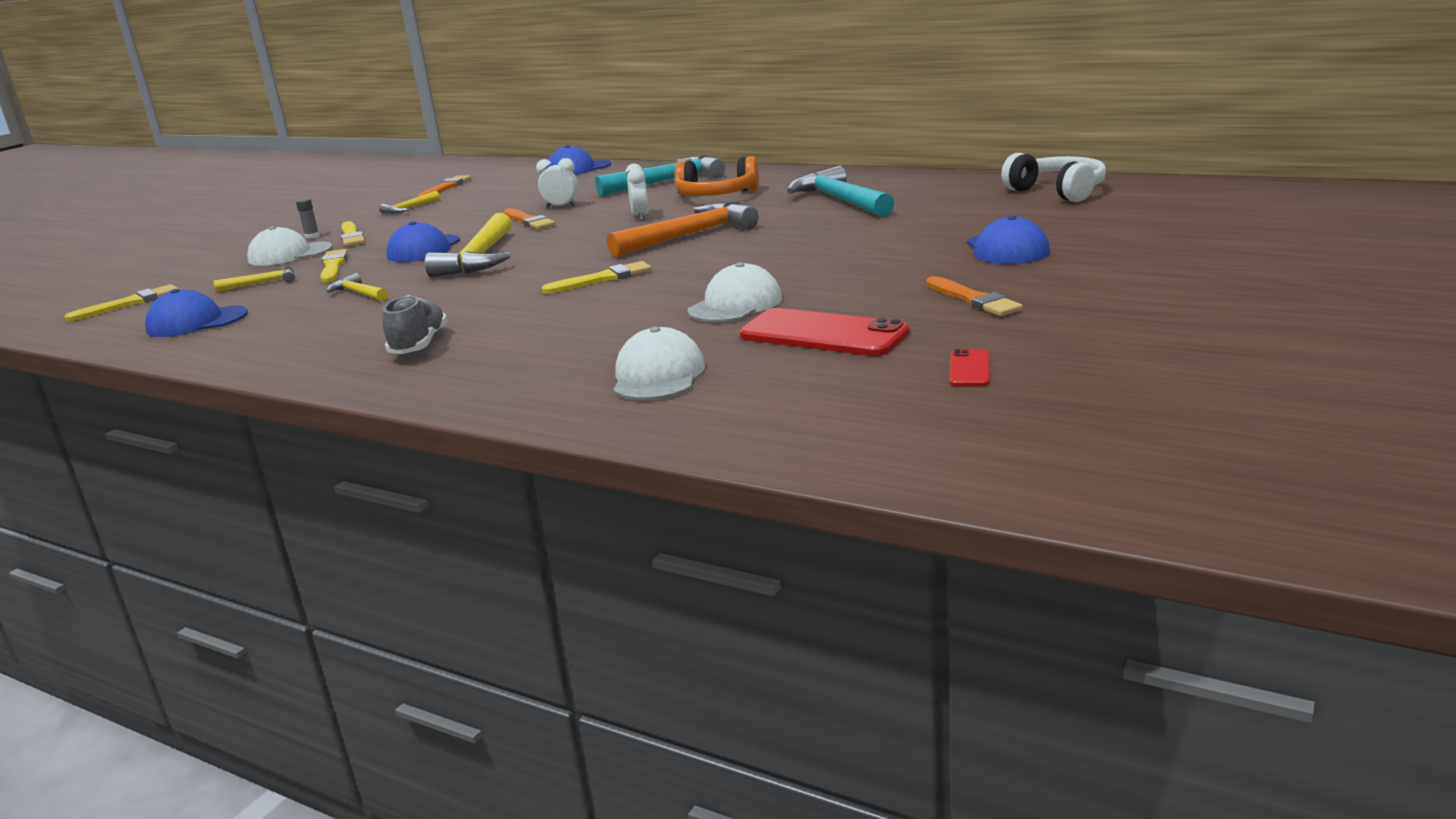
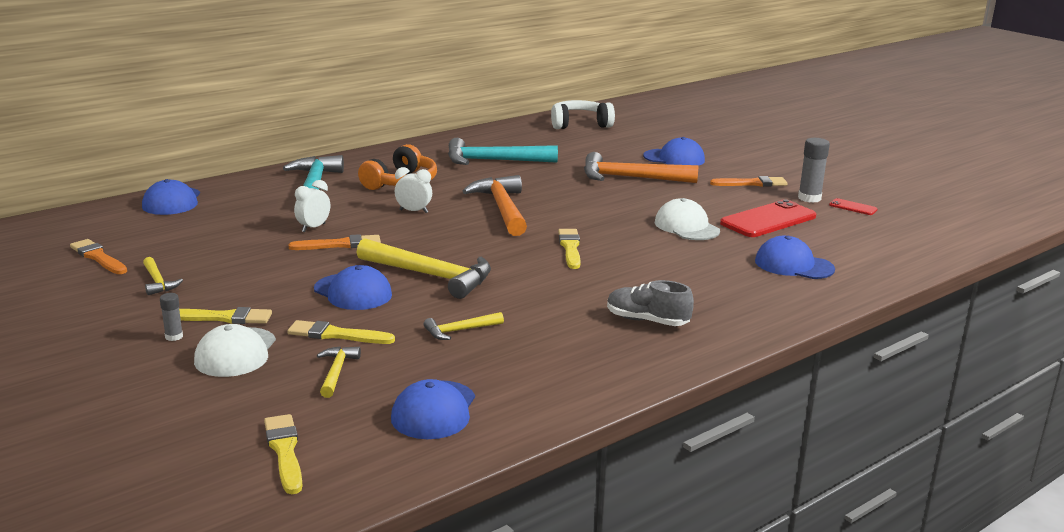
camera: 70 degrees left, 0 degrees up
white cap [613,326,705,400] -> blue cap [755,236,835,279]
none -> orange hammer [584,152,698,183]
none -> grey glue stick [798,138,830,203]

